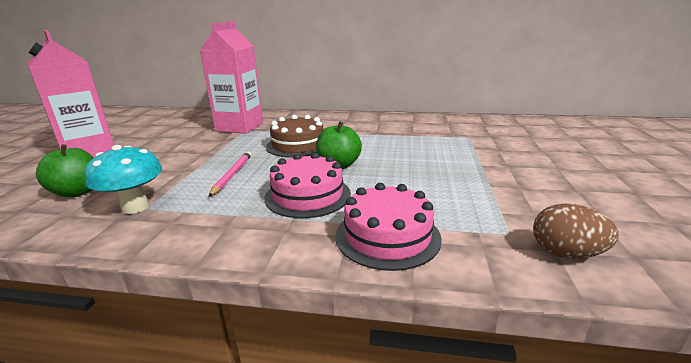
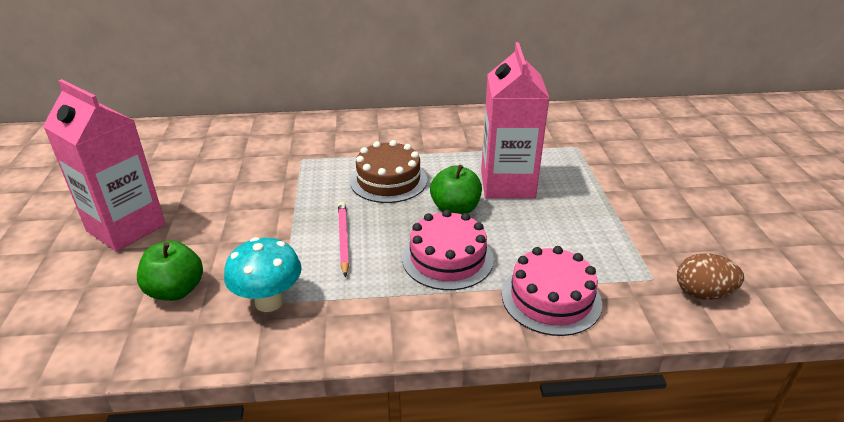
camera: 15 degrees left, 10 degrees up
pink carton [199,21,263,134] -> pink carton moved to [481,42,549,199]

